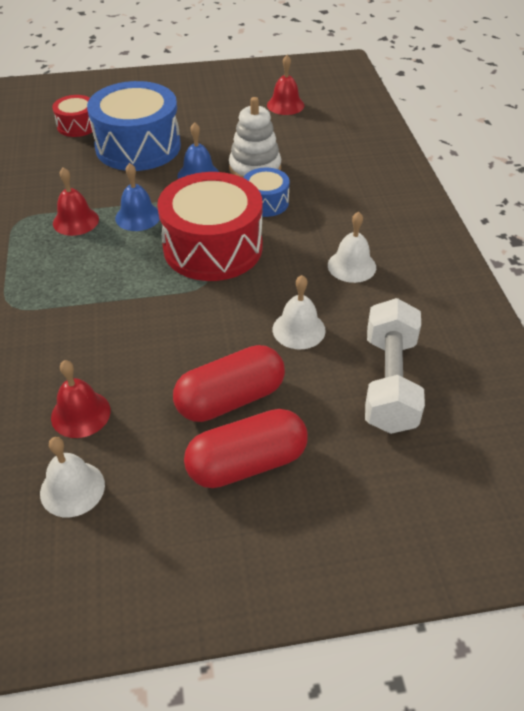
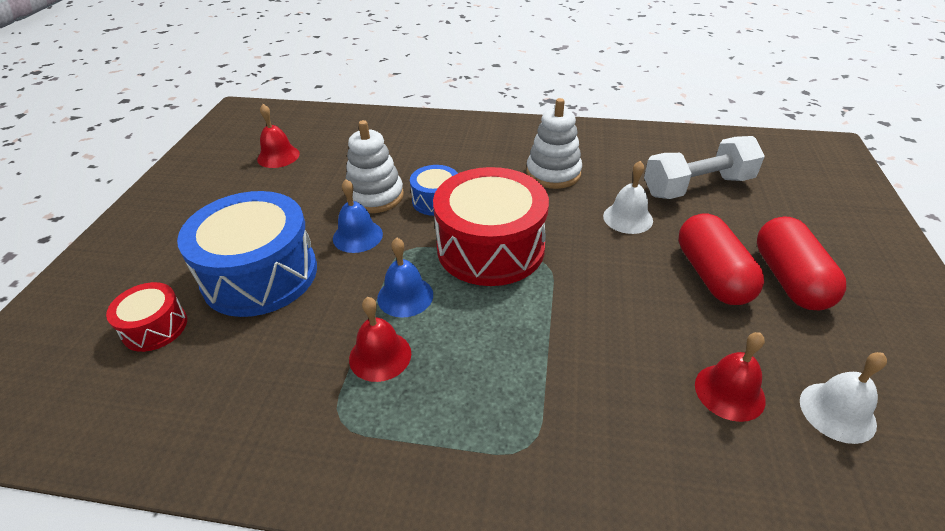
camera: 70 degrees left, 5 degrees down
white bell [328,211,376,283] -> white stacking toy [526,98,582,189]
white dumbbell [365,298,425,434] -> white dumbbell turned 45 degrees counterclockwise [644,136,765,199]

